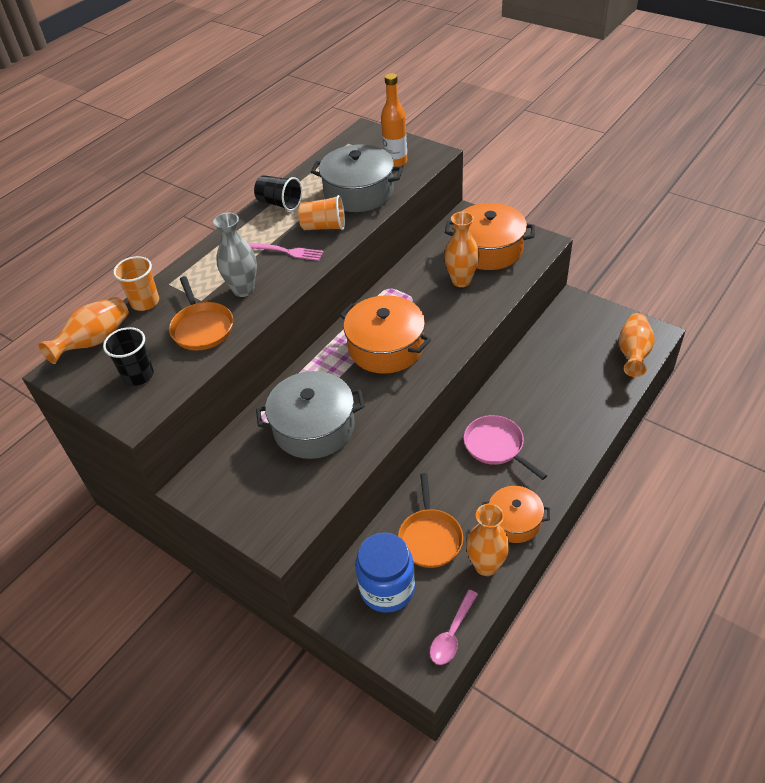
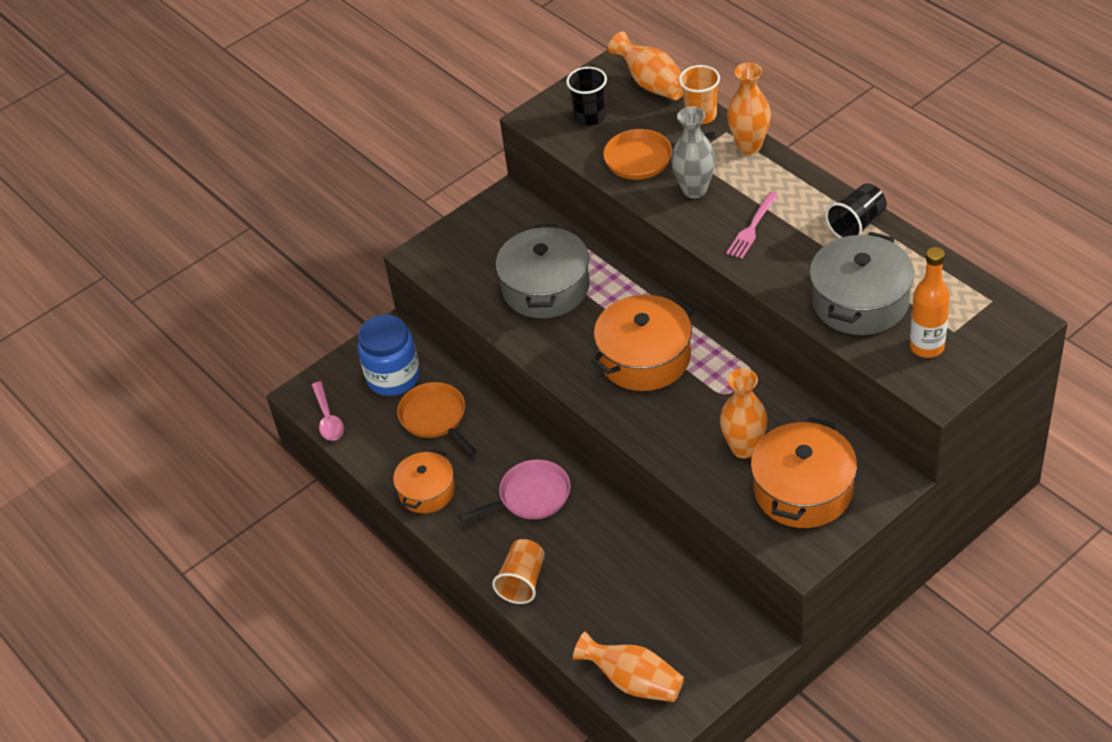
camera: 105 degrees right, 0 degrees up
orange cup [298,195,345,230] -> orange cup moved to [492,539,545,604]
orange pan [398,473,463,568] -> orange pan turned 45 degrees clockwise [397,382,477,456]
pink spoon [430,590,478,665] -> pink spoon turned 150 degrees counterclockwise [312,381,344,441]
orange vase [466,504,510,576] -> orange vase moved to [727,63,771,154]

